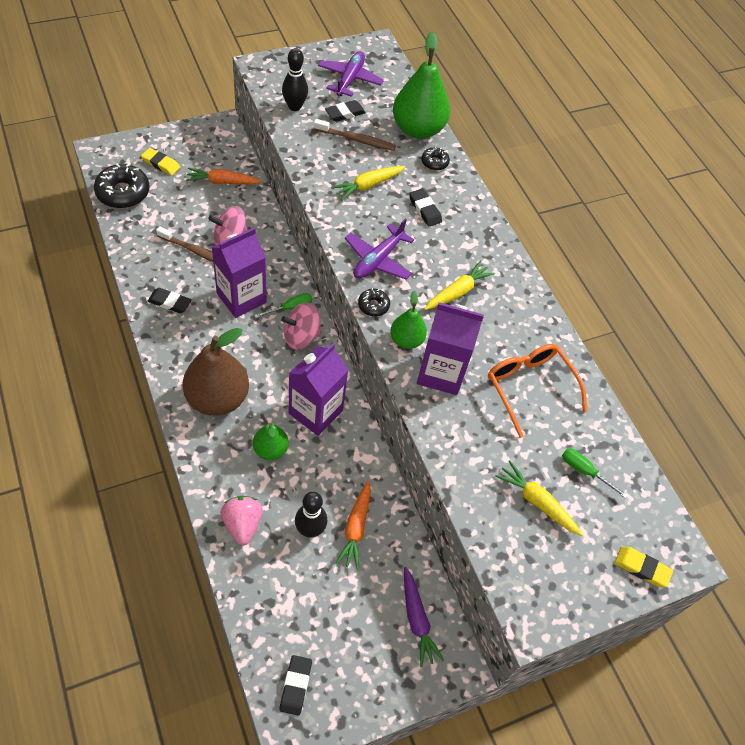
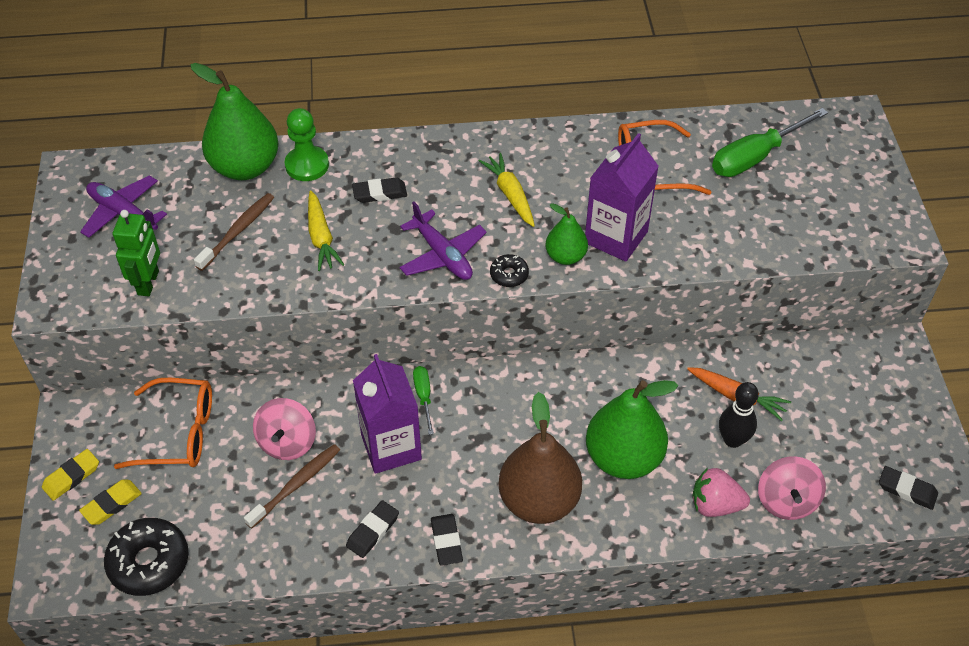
camera: 65 degrees left, 5 degrees down
orange carrot [186,168,262,184] -> orange glasses [114,378,212,469]
green pear [253,423,289,460] -> green pear [586,380,678,479], size x1.86
pink spinning top [281,302,322,350] -> pink spinning top moved to [758,456,826,520]
black bowling pin [282,48,308,111] -> green robot [113,210,160,296]
purple carton [289,344,349,436] -> none
black eraser [325,100,366,122] -> black eraser moved to [431,514,463,566]
purple carrot [404,567,444,667] -> none
black donut [421,147,450,170] -> green pawn [285,108,329,181]
yellow carrot [495,460,583,536] -> none
green screwdriver [562,448,628,498] -> green screwdriver [712,108,828,177], size x1.92
yellow eraser [615,547,673,587] -> yellow eraser moved to [42,449,99,501]

